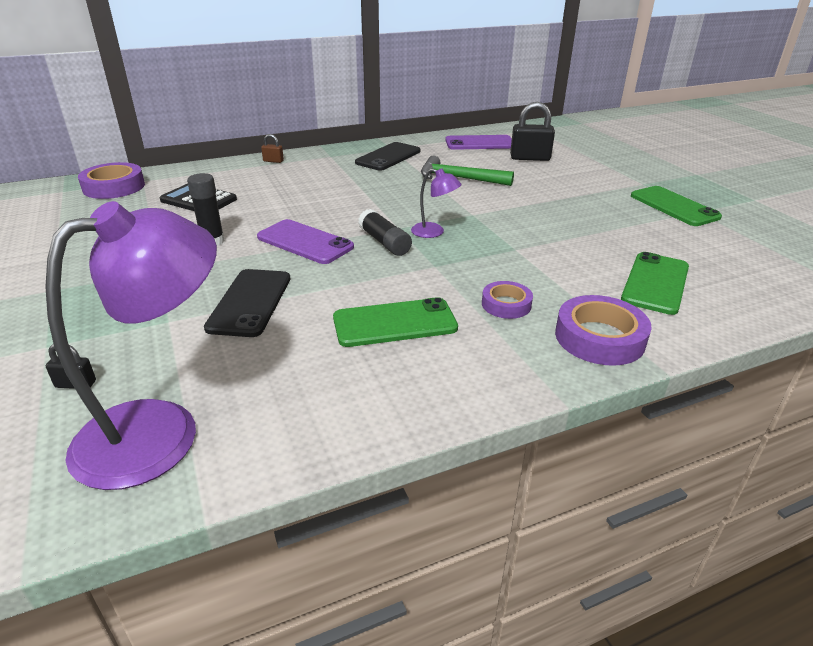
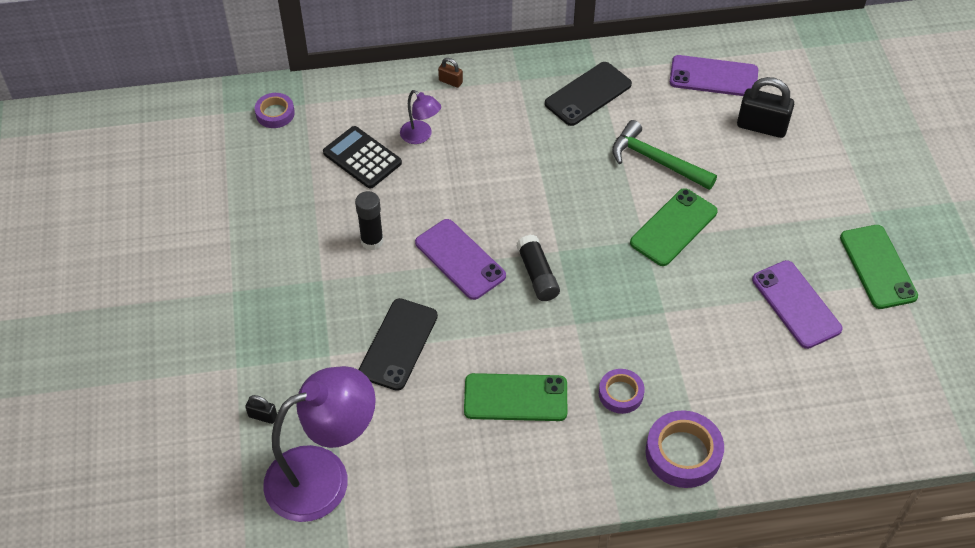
camera: 15 degrees right, 20 degrees up
purple tape [78,162,145,199] -> purple tape [255,93,295,128], size x0.61
purple lamp [411,168,462,238] -> purple lamp moved to [400,90,441,144]
green phone [621,252,689,315] -> green phone moved to [630,188,718,266]
none -> purple phone [752,260,843,349]

